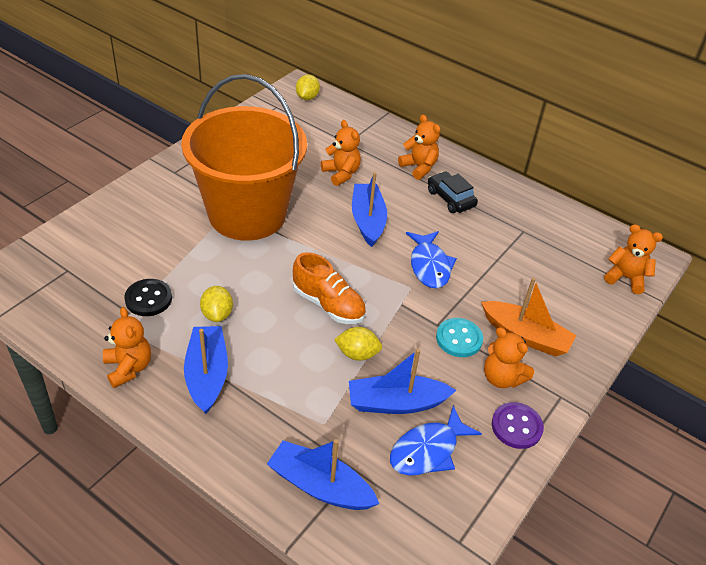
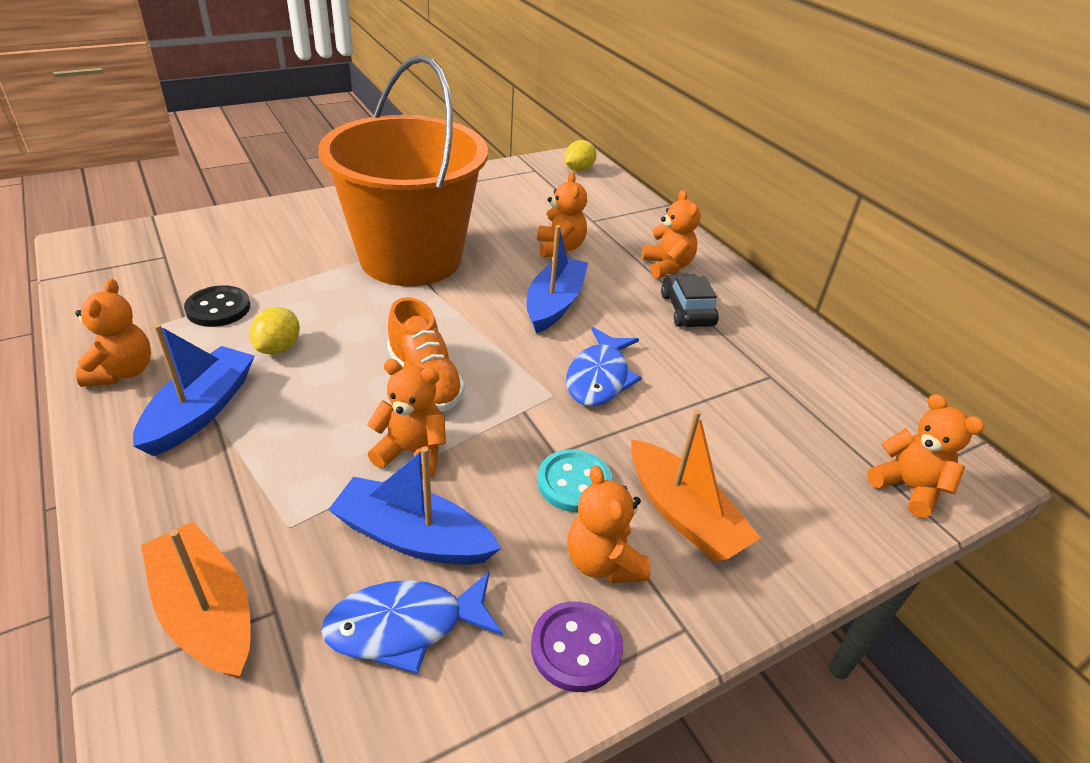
camera: 25 degrees right, 5 degrees down
blue boat [267,439,379,510] -> orange boat [141,522,251,679]
yellow lemon [334,327,382,361] -> orange teddy bear [367,359,446,479]

